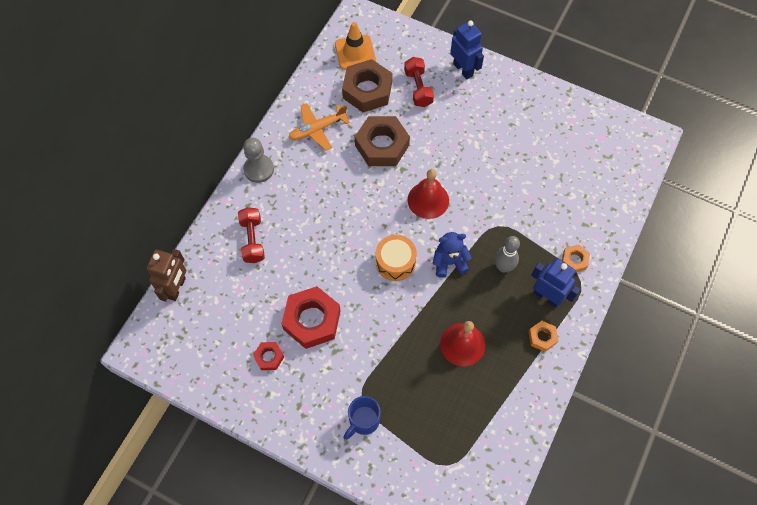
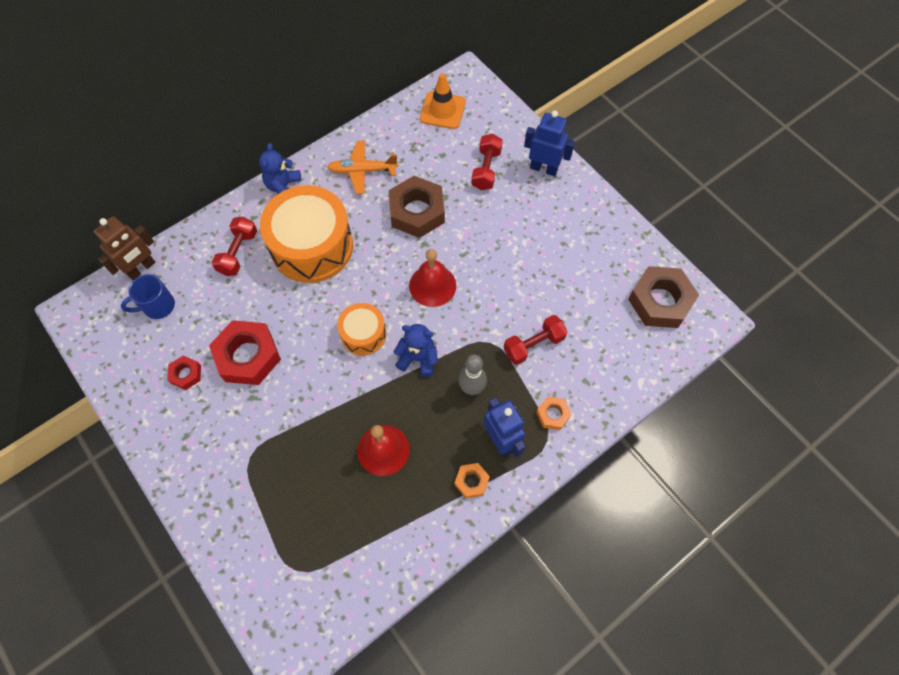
camera: 25 degrees right, 0 degrees up
grey pawn [243,138,274,183] -> blue teddy bear [259,143,301,195]
brown nut [342,59,392,112] -> brown nut moved to [628,266,699,328]
blue mug [343,396,381,440] -> blue mug moved to [121,274,175,319]
blue robot [450,20,484,79] -> blue robot turned 60 degrees counterclockwise [524,111,575,176]
none -> orange drum [260,185,353,283]
none -> red dumbbell [504,315,567,365]

